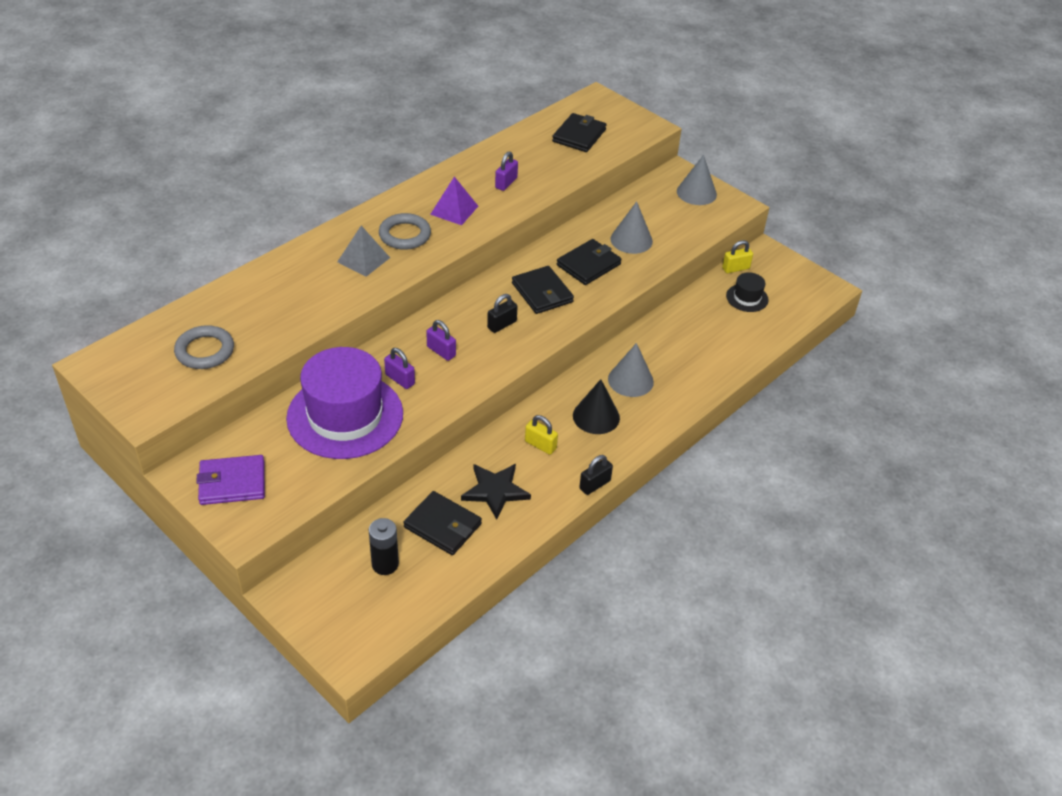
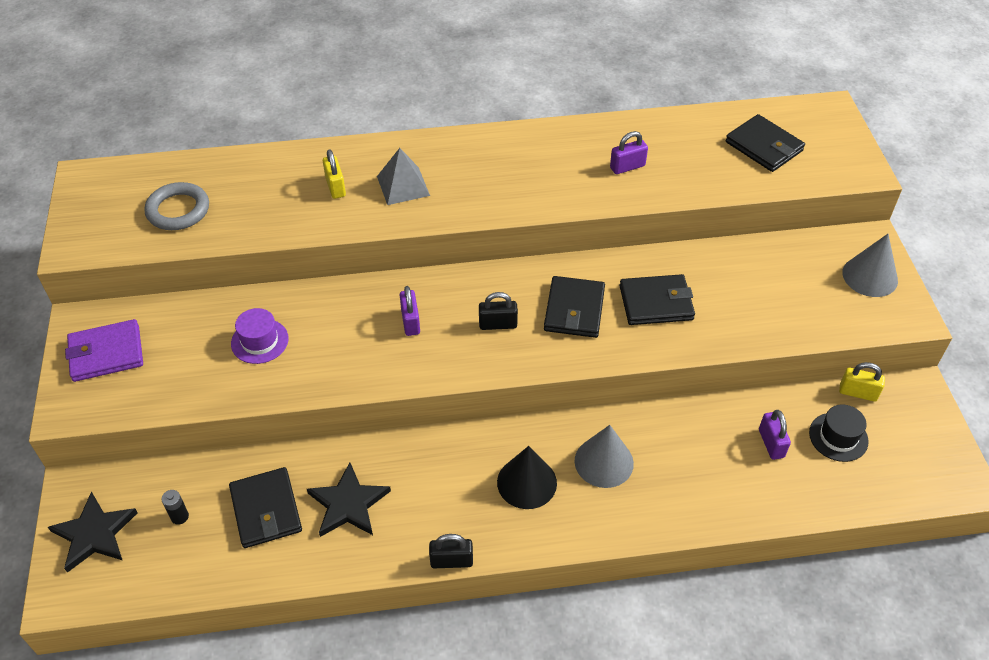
camera: 40 degrees right, 5 degrees up
purple wallet [196,455,265,505] -> purple wallet turned 45 degrees counterclockwise [65,319,143,382]
purple hat [286,347,403,459] -> purple hat [231,308,289,364], size x0.43
black battery [369,518,399,575] -> black battery [161,490,189,525], size x0.58
grey ring [379,213,431,250] -> none
purple padlock [384,348,415,389] -> purple padlock moved to [759,410,791,460]
purple pyramid [430,177,478,225] -> none
yellow padlock [525,415,558,455] -> yellow padlock moved to [323,149,346,199]
black wallet [552,113,607,152] -> black wallet turned 75 degrees clockwise [726,114,805,172]
grey cone [611,201,653,254] -> none
none -> black star [48,491,138,573]

